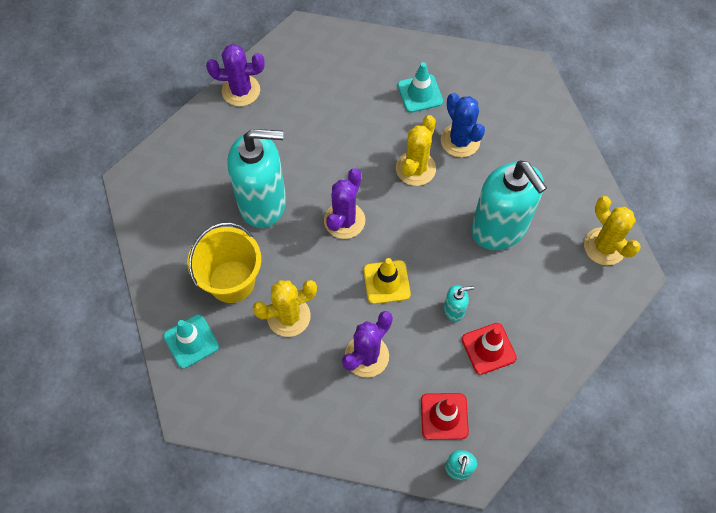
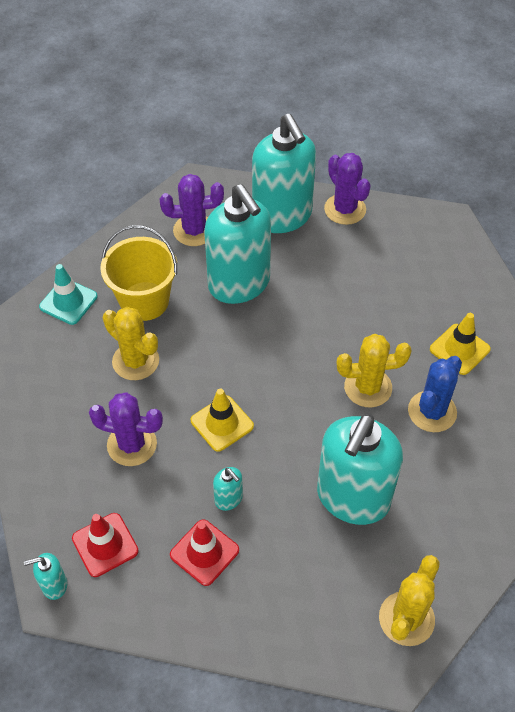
camera: 60 degrees right, 10 degrees down
purple cactus [324,168,365,239] -> purple cactus moved to [160,174,224,246]
turquoise traffic cone [398,62,443,113] -> yellow traffic cone [430,313,491,375]
none -> turquoise soap dispenser [252,114,316,233]

